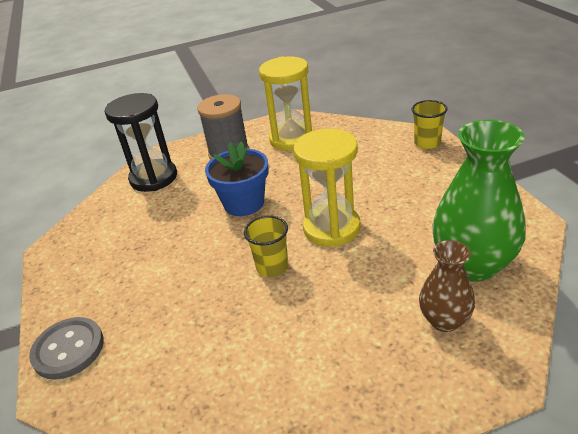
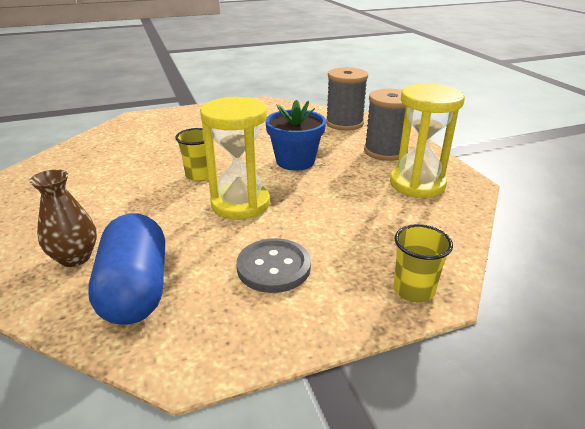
camera: 85 degrees right, 5 degrees down
grey button [29,317,104,380] -> grey button moved to [236,238,311,293]
black hourglass [105,93,177,192] -> grey spool [326,67,368,131]
green vase [432,120,526,281] -> blue capsule [88,213,165,325]

